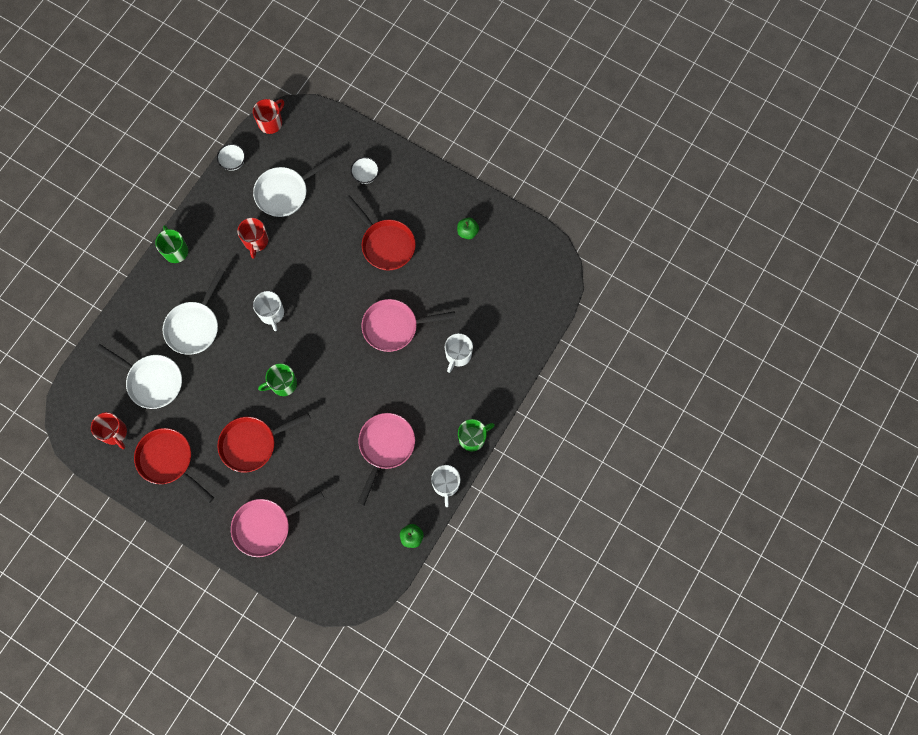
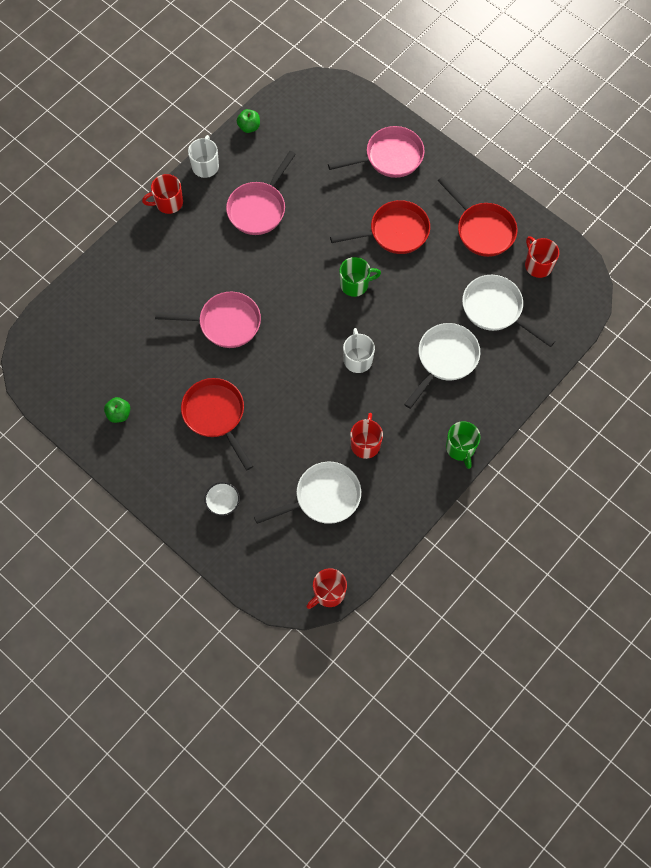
camera: 170 degrees left, 5 degrees down
white bowl [217,144,245,171] -> none
white mug [445,333,473,373] -> none
green mug [458,419,495,451] -> red mug [142,174,183,214]

